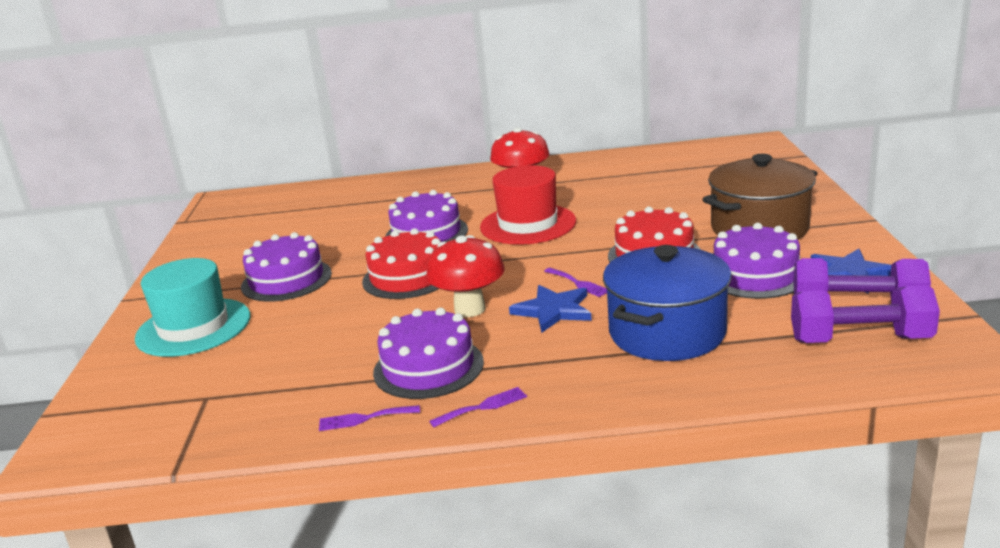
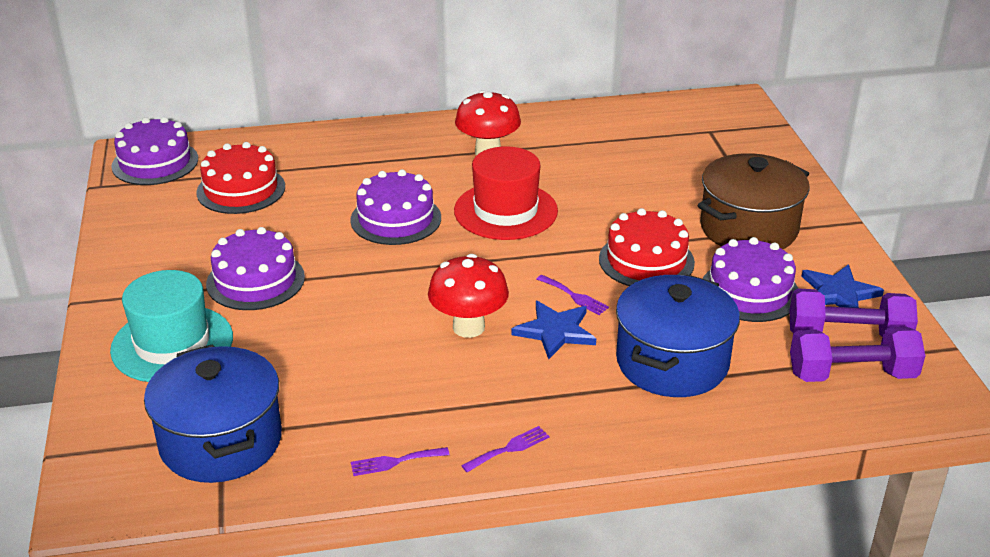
camera: 10 degrees left, 10 degrees up
red cake [362,228,441,299] -> red cake moved to [196,142,285,214]
purple cake [373,308,484,399] -> purple cake moved to [111,117,198,185]
none -> blue pot [144,344,282,483]

